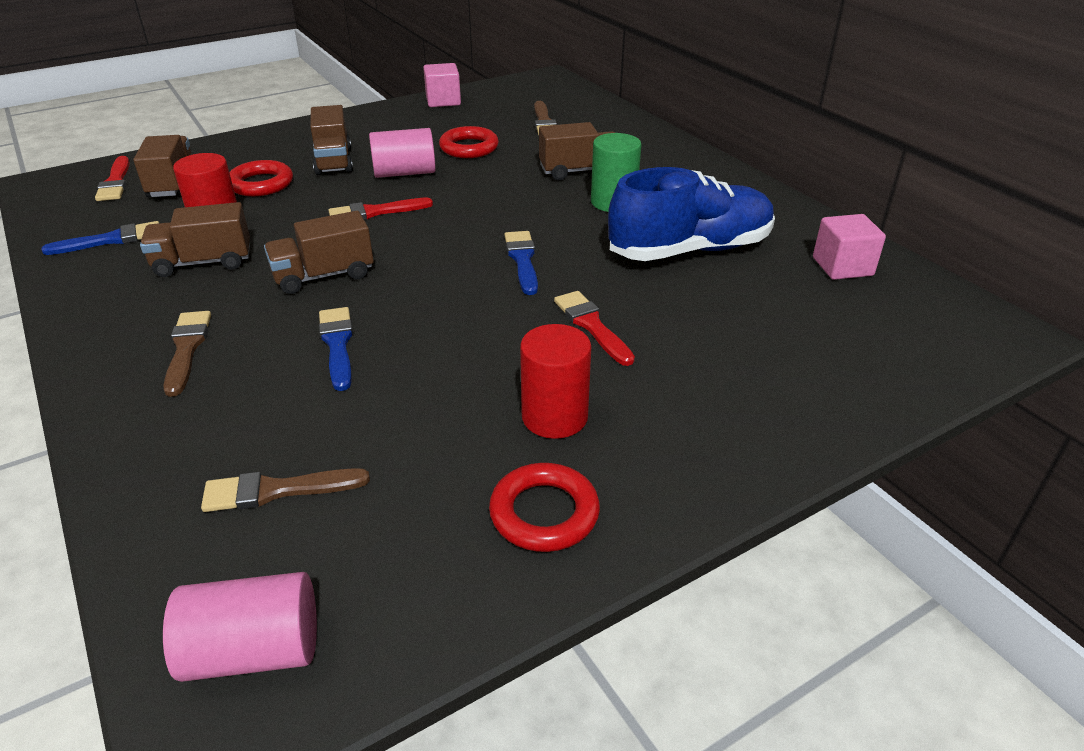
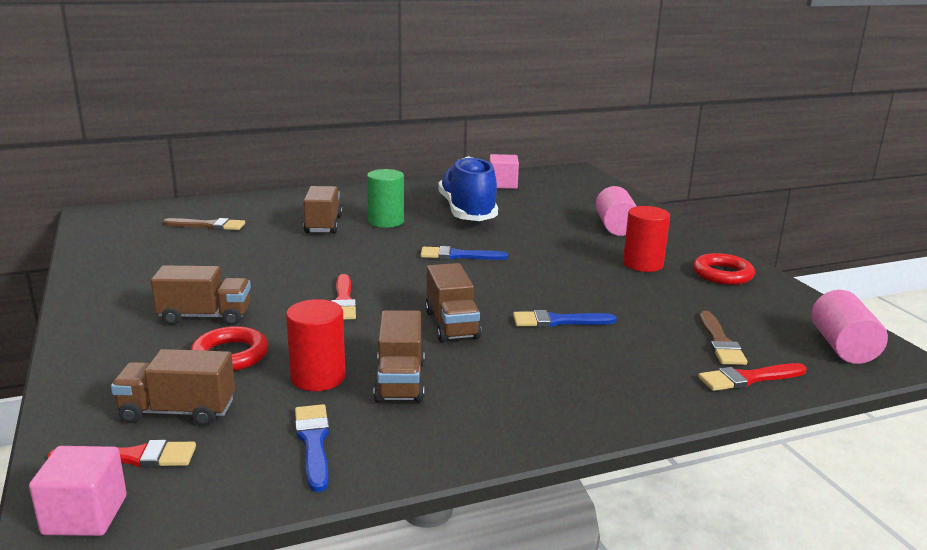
camera: 80 degrees left, 15 degrees down
brown brush [163,311,211,397] -> none
pink cylinder [369,128,436,178] -> pink cylinder moved to [596,186,637,236]
pink cube [423,63,461,107] -> pink cube moved to [29,446,127,536]
red ring [439,126,499,158] -> none
red brush [554,291,635,366] -> red brush moved to [698,363,807,391]

